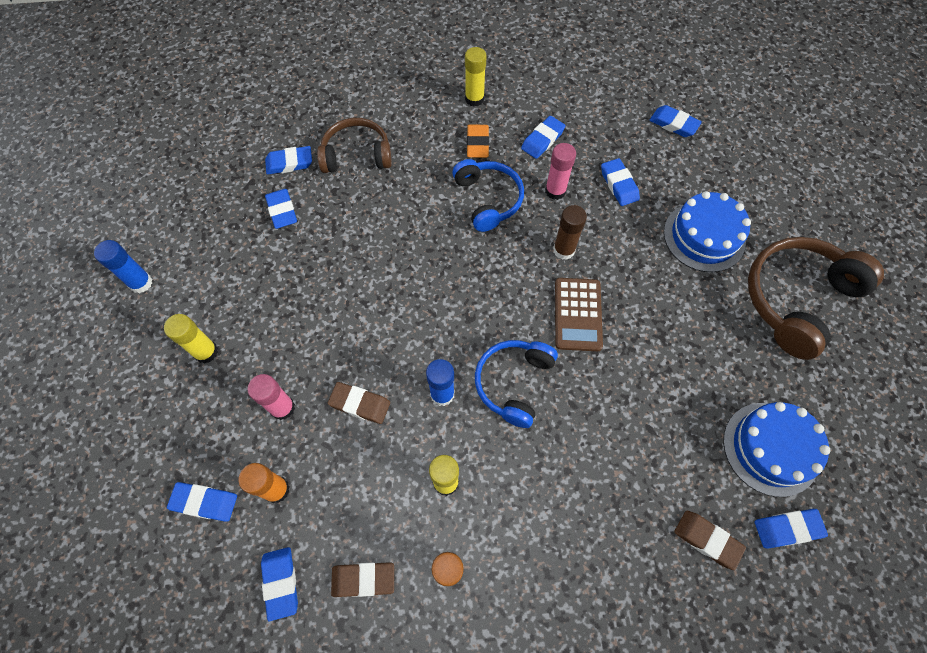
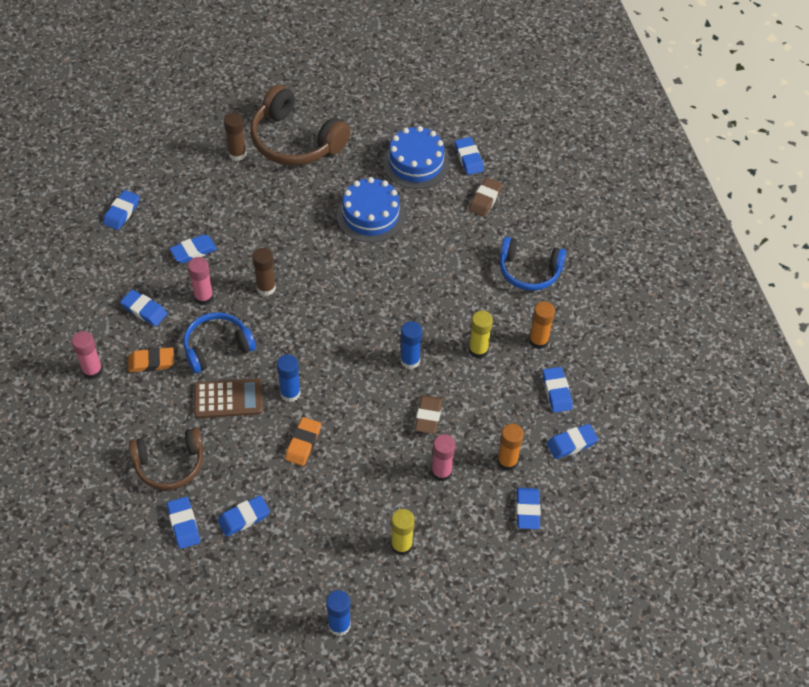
camera: 100 degrees left, 10 degrees down
brown headphones [317,118,392,173] -> brown headphones turned 90 degrees counterclockwise [129,427,204,490]
brown eraser [331,562,394,597] -> blue eraser [542,367,573,413]
yellow glue stick [465,47,487,107] -> pink glue stick [72,331,103,379]
blue headphones [475,340,558,428] -> blue headphones moved to [500,237,566,291]
brown calculator [555,278,603,351] -> brown calculator moved to [194,378,263,418]
blue cake [664,191,751,272] -> blue cake moved to [337,177,405,243]
none -> brown glue stick [224,113,247,161]
none -> blue glue stick [277,354,301,402]
none -> orange eraser [285,417,321,466]

